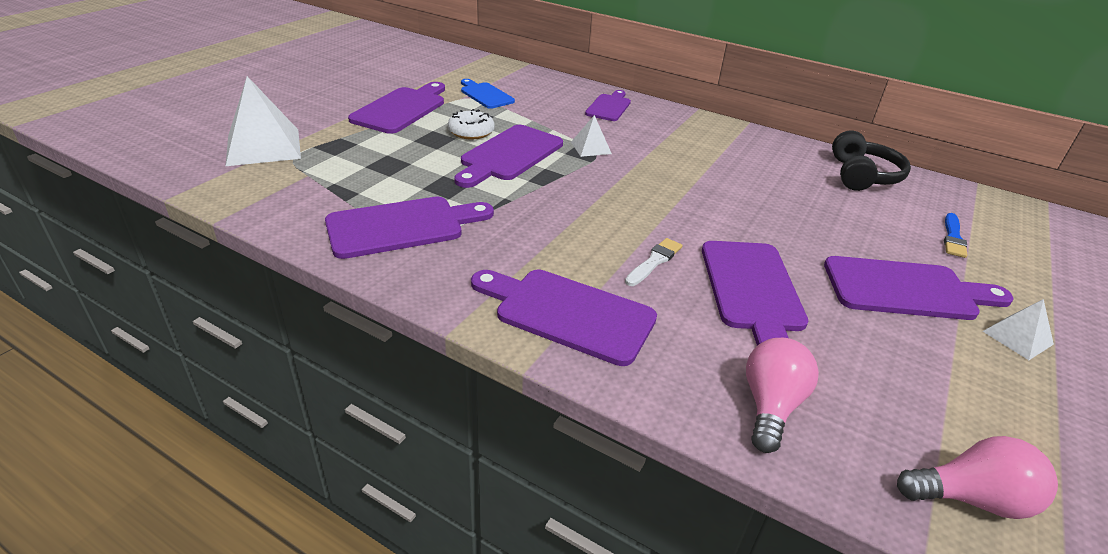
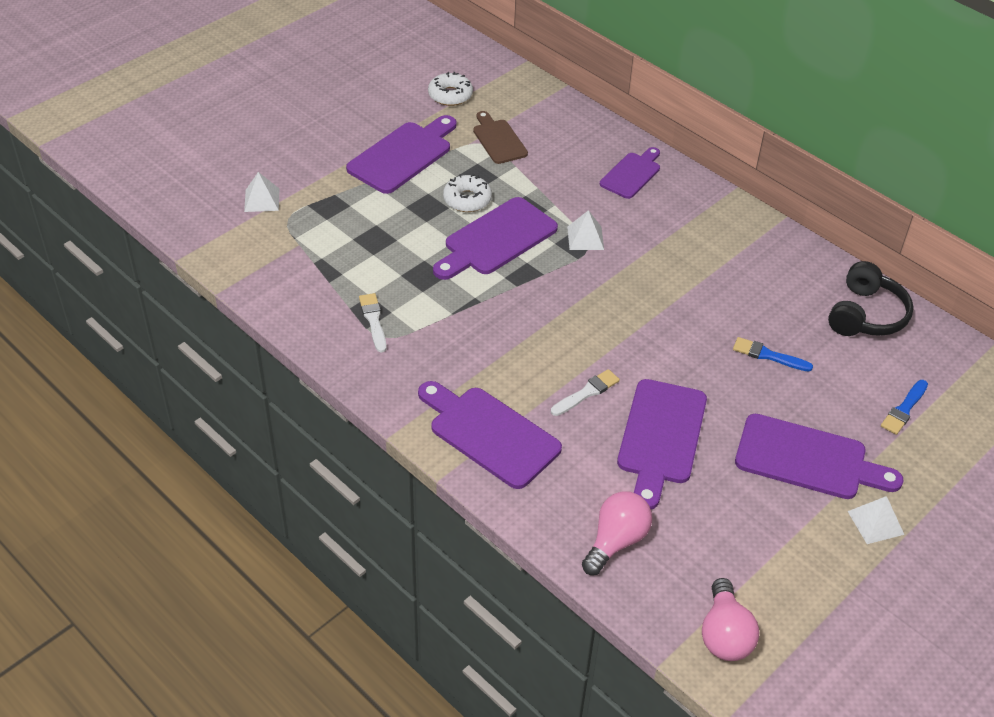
camera: 15 degrees right, 10 degrees up
white pyramid [226,76,301,166] -> white pyramid [244,172,279,212], size x0.51
purple cutting board [325,197,494,259] -> white brush [359,293,387,352]
blue cutting board [461,79,515,109] -> brown cutting board [473,111,528,164]
pink light bulb [897,436,1058,519] -> pink light bulb turned 75 degrees clockwise [702,578,759,661]
none -> white donut [428,72,473,106]
none -> blue brush [733,337,813,372]

